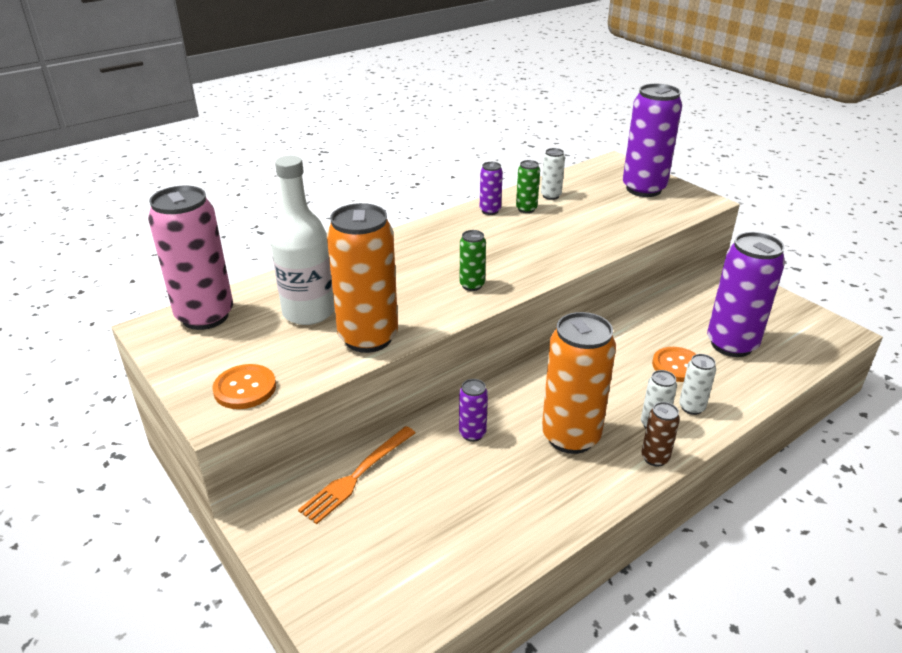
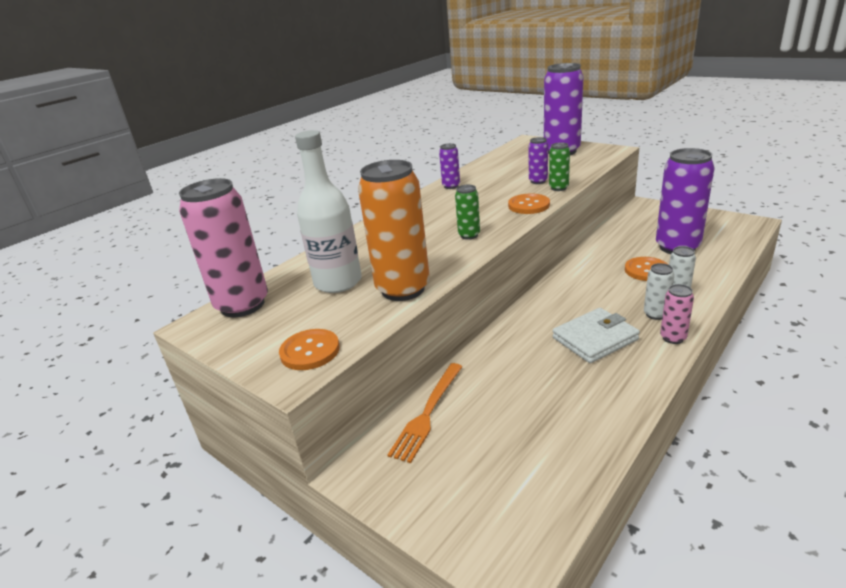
camera: 10 degrees left, 5 degrees down
purple can [459,379,488,442] -> purple can moved to [528,137,548,184]
green can [516,160,540,213] -> green can moved to [549,142,570,191]
white can [541,148,565,200] -> none
orange can [542,312,616,454] -> white wallet [553,308,640,363]
brown can [641,402,680,467] -> pink can [660,284,694,344]
none -> orange button [508,193,550,214]

